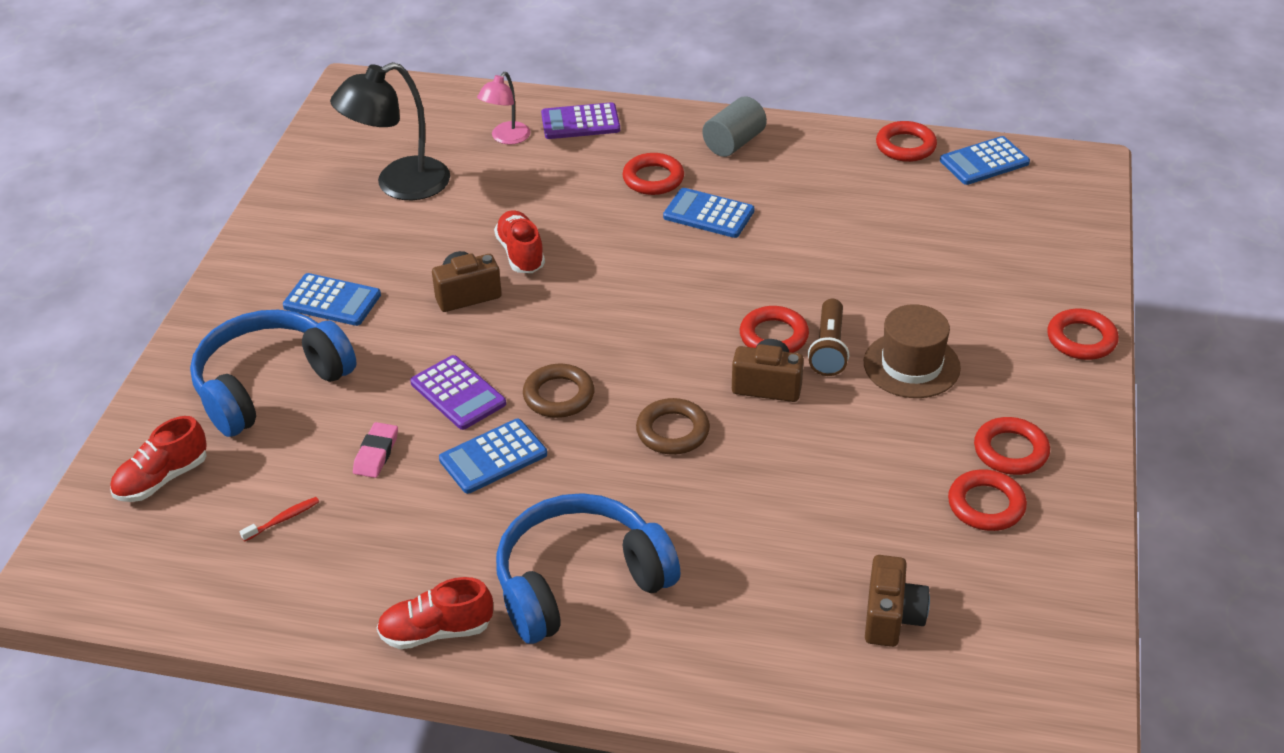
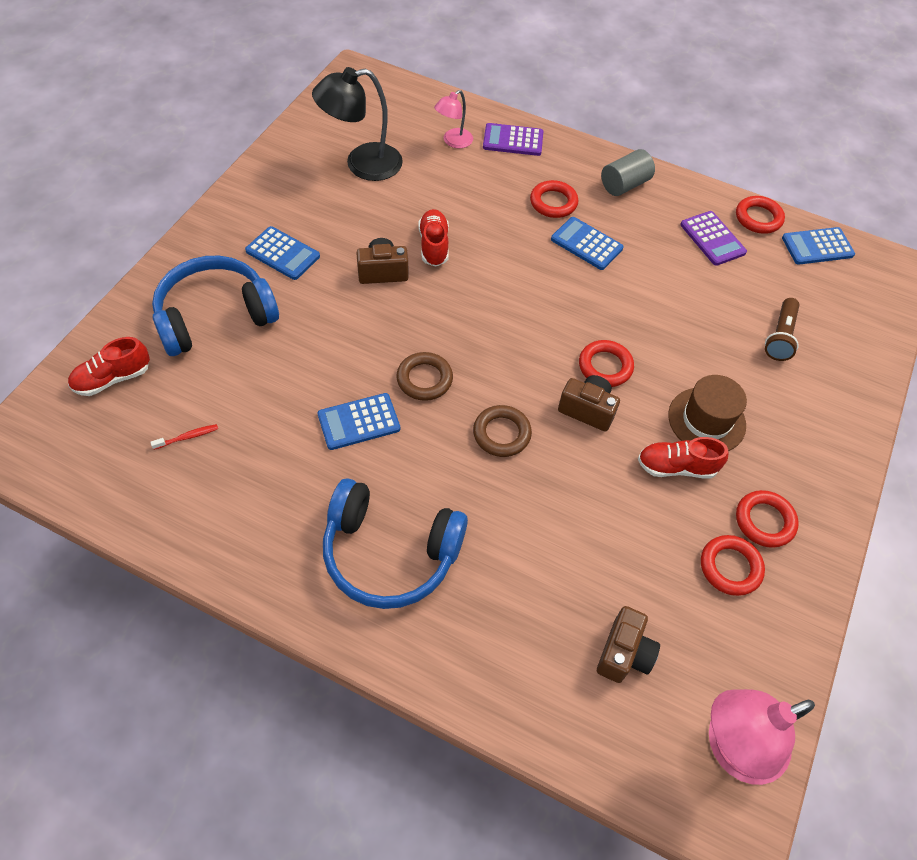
camera: 10 degrees right, 15 degrees up
pink eraser [353,422,398,478] -> none
red shoe [376,577,493,649] -> red shoe moved to [638,437,728,478]
purple calculator [410,355,506,430] -> purple calculator moved to [680,211,747,266]
blue headphones [496,493,681,644] -> blue headphones turned 150 degrees counterclockwise [323,478,468,609]
brown flashlight [808,299,849,376] -> brown flashlight moved to [765,298,799,361]
red ring [1047,309,1119,360] -> none
none -> pink lamp [709,689,815,785]

